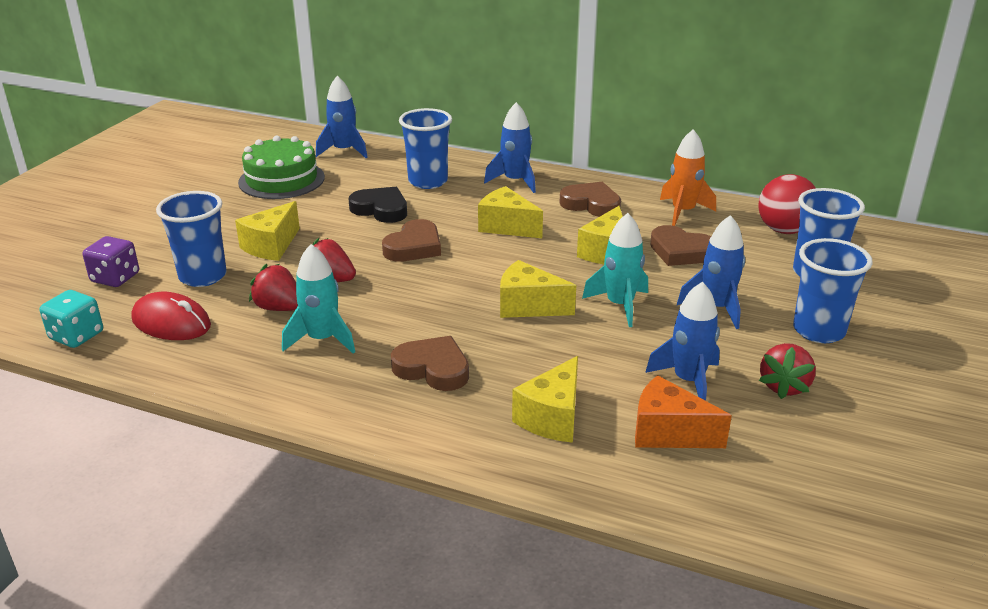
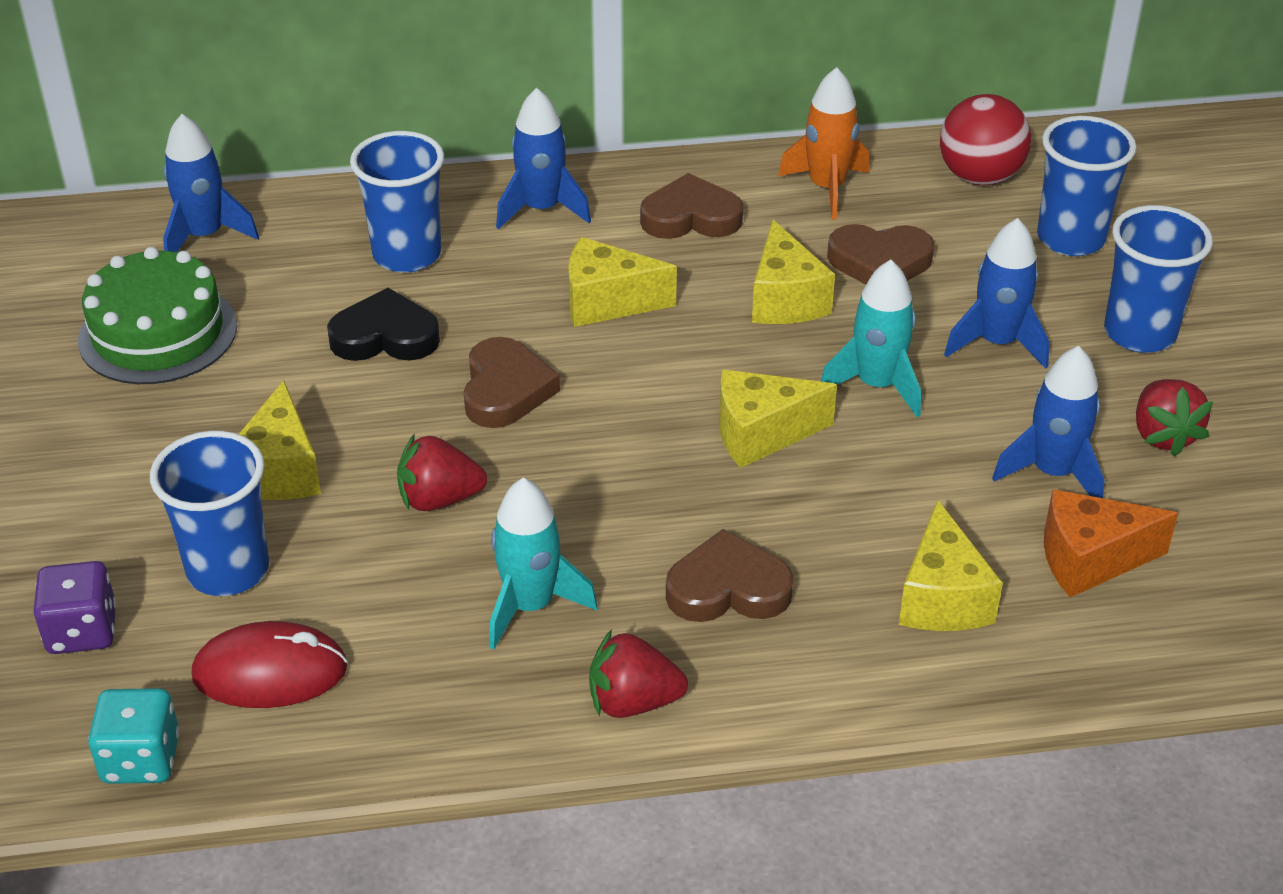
camera: 30 degrees left, 10 degrees up
red strawberry [249,264,298,311] -> red strawberry moved to [589,629,688,718]

